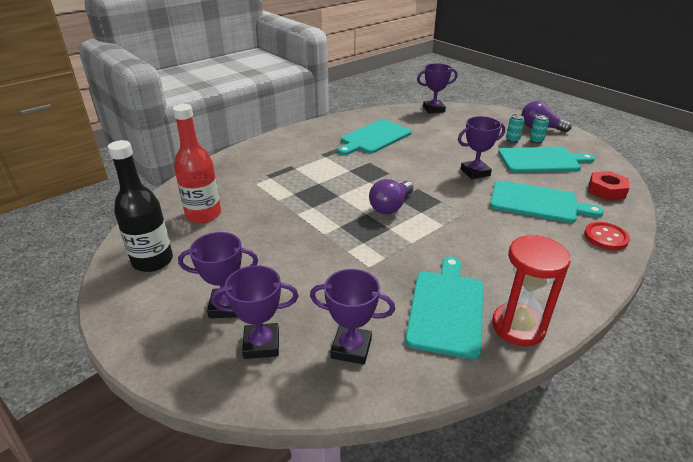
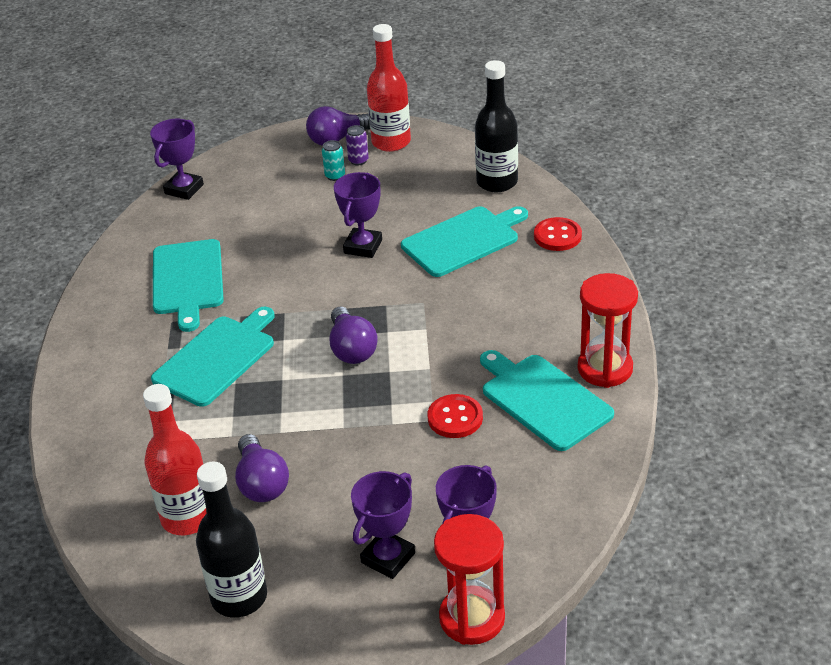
camera: 50 degrees left, 5 degrees up
purple trophy [310,269,395,365] -> none
turquoise cutting board [498,147,595,173] -> turquoise cutting board moved to [151,307,275,407]
turquoise can [530,115,549,143] -> purple can [346,125,369,166]
red nut [589,171,630,201] -> black bottle [475,60,518,192]
none -> purple light bulb [235,434,289,502]
none -> red bottle [367,24,411,152]
none -> red button [428,394,483,438]
none -> red hourglass [434,514,505,645]

